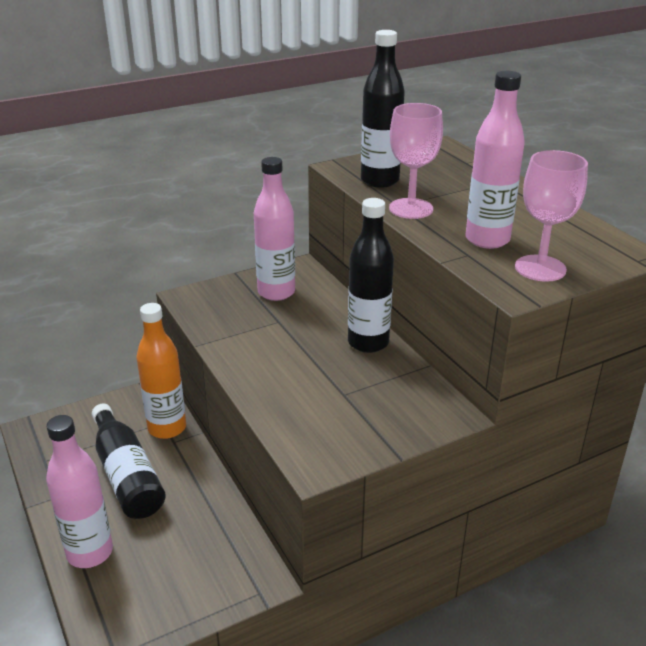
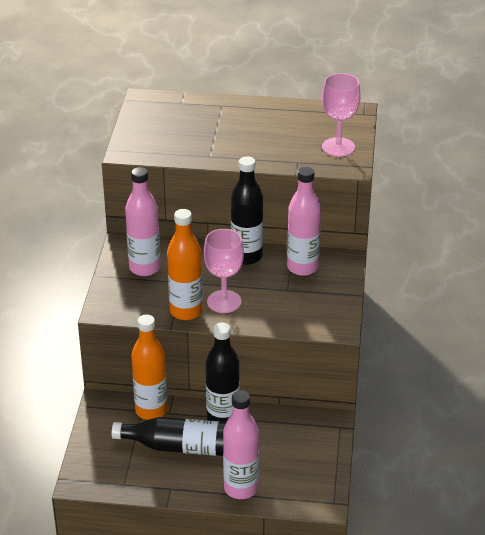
camera: 55 degrees left, 5 degrees up
black bottle [361,30,405,188] -> black bottle moved to [206,323,240,422]
pink goblet [389,103,443,219] -> pink goblet moved to [204,229,244,313]
pink bottle [465,71,525,249] -> pink bottle moved to [287,167,321,276]
none -> orange bottle [167,209,203,320]

